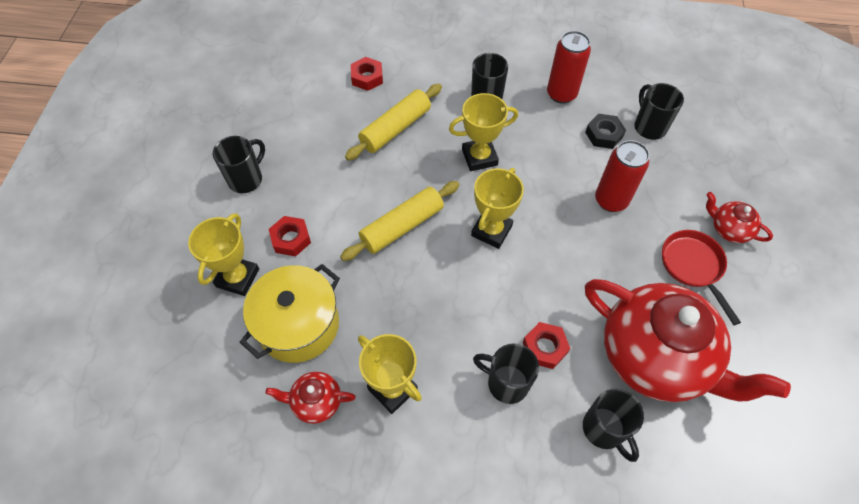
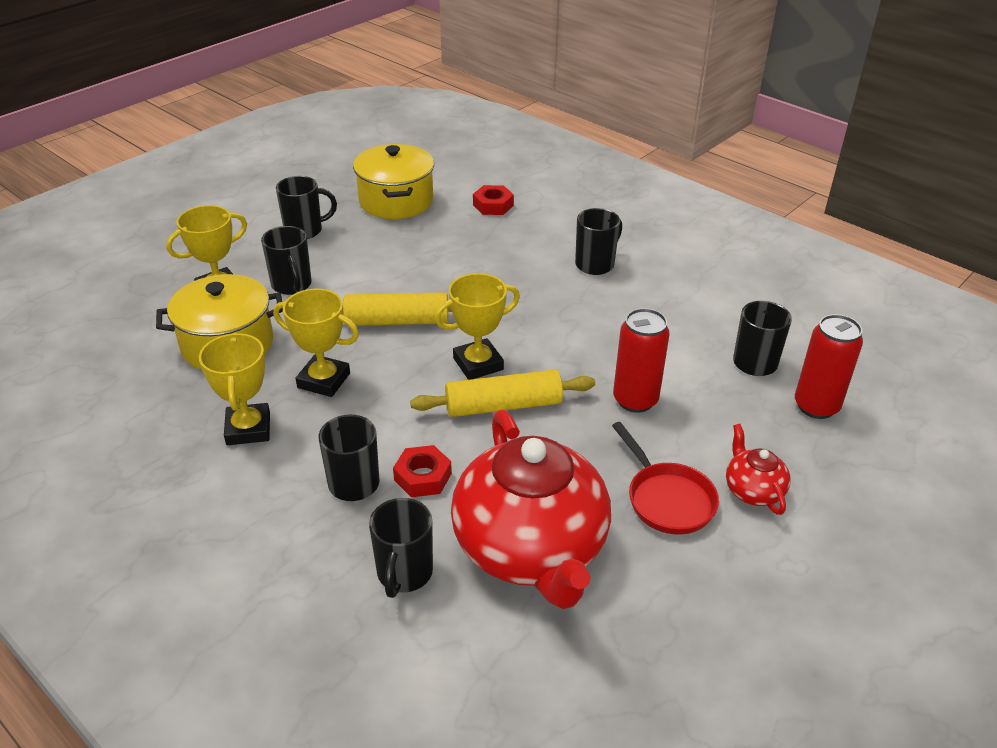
camera: 35 degrees right, 20 degrees down
red teapot [265,371,356,424] -> none
red nut [269,216,311,256] -> black mug [261,226,312,295]
yellow rolling pin [345,84,442,161] -> yellow rolling pin moved to [410,370,595,417]
yellow trophy [449,93,518,171] -> yellow trophy moved to [273,289,359,397]
red can [547,31,591,104] -> red can moved to [795,314,863,419]
black nut [585,114,626,149] -> none
red pan [662,230,741,325] -> red pan turned 135 degrees clockwise [612,422,719,535]
none -> yellow pot [353,144,434,219]

